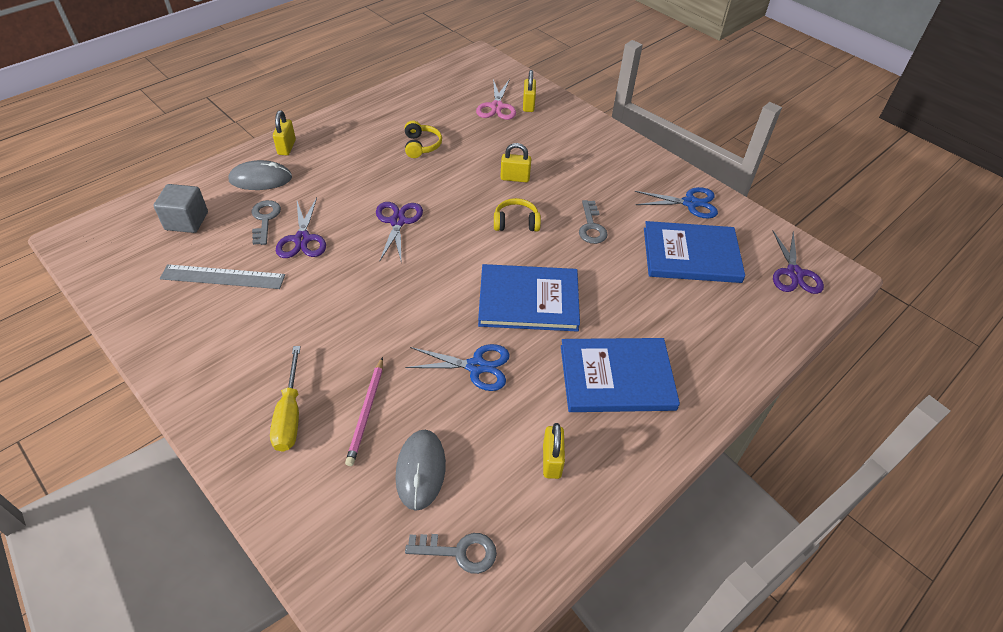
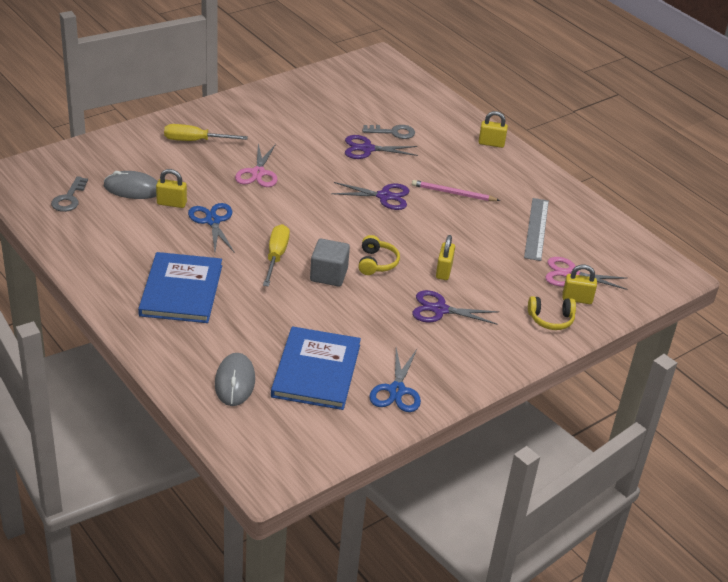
camera: 95 degrees right, 10 degrees down
grey cube [153,184,208,233] -> grey cube moved to [310,239,350,287]
grey ruler [160,264,285,289] -> grey ruler moved to [524,198,549,261]
grey mouse [228,160,292,190] -> grey mouse moved to [215,353,255,406]
pink pencil [345,357,383,466] -> pink pencil moved to [412,180,500,201]
yellow headphones [405,121,442,158] -> yellow headphones moved to [528,296,576,330]
blue scissors [405,344,510,391] -> blue scissors turned 150 degrees clockwise [188,203,235,253]
blue book [478,264,580,332] -> yellow screwdriver [263,224,290,286]
yellow padlock [543,423,565,479] -> yellow padlock moved to [156,169,187,208]
grey key [579,200,608,244] -> none
purple scissors [772,230,824,294] -> purple scissors moved to [412,290,499,325]
none -> pink scissors [235,143,278,187]

